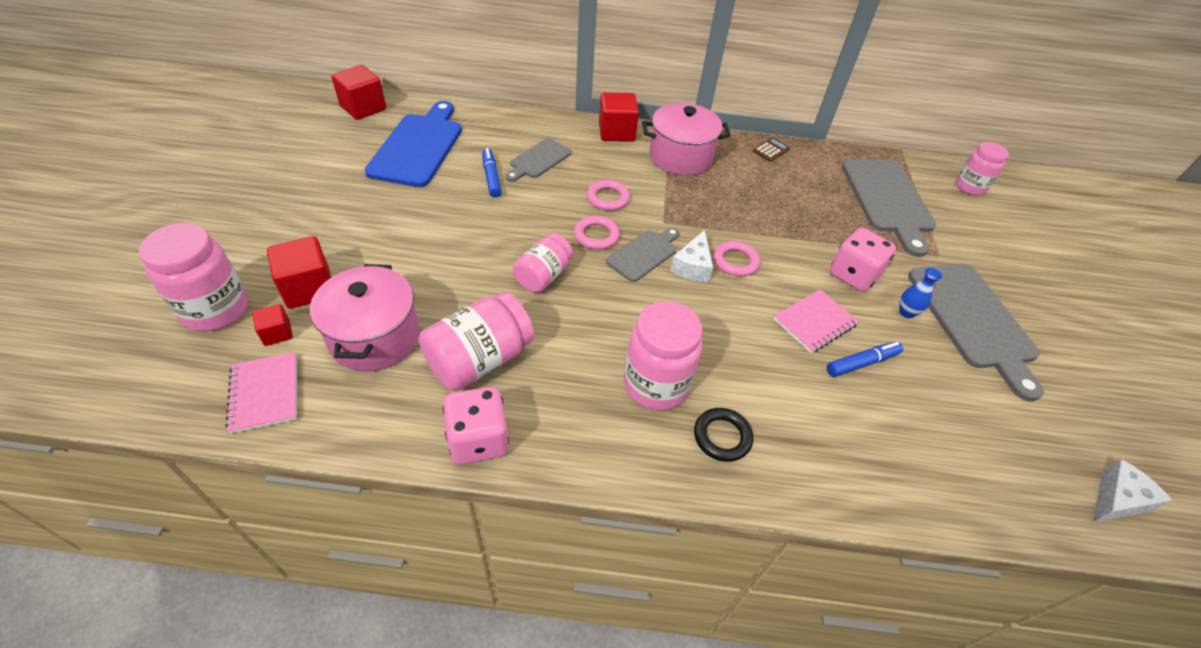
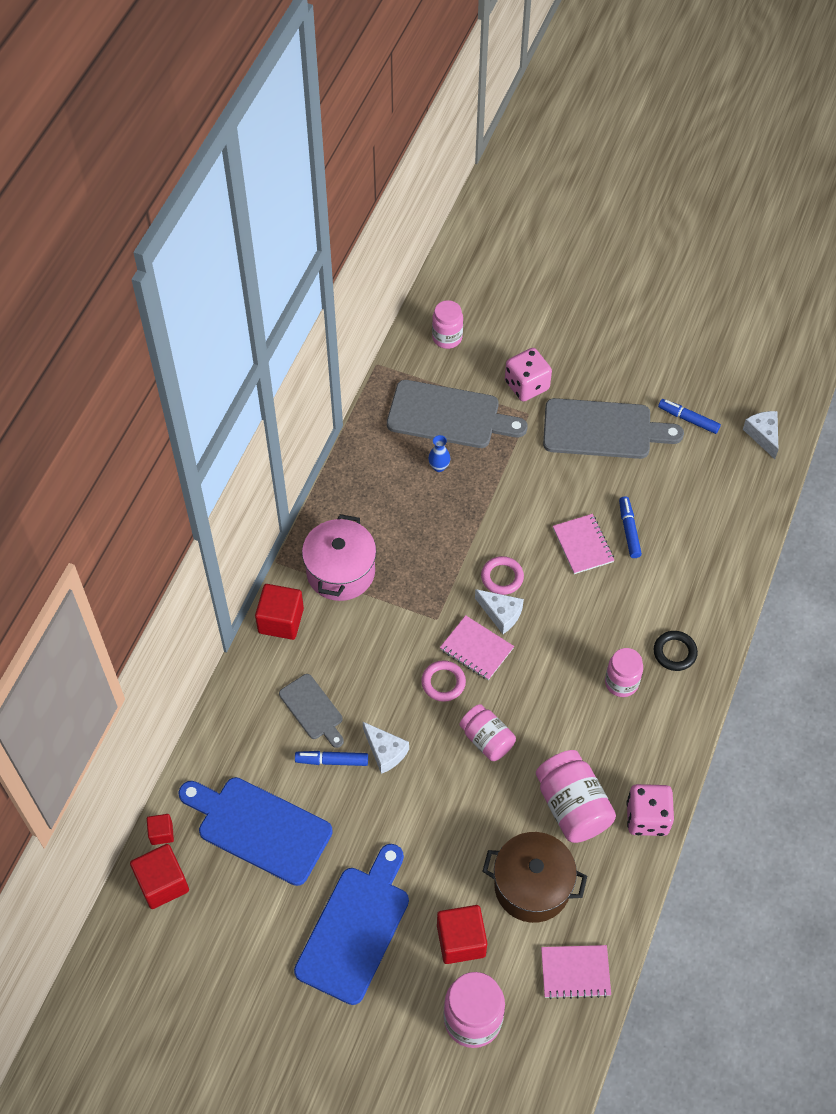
camera: 70 degrees left, 10 degrees up
red cube [253,304,293,346] -> red cube moved to [147,814,174,845]
pink pot [310,264,419,372] -> brown pot [482,832,587,923]
pink ring [587,180,630,211] -> none
grey cutting board [606,228,680,282] -> pink notebook [440,615,514,680]
pink jar [624,301,703,410] -> pink jar [605,648,643,697], size x0.65
brown calculator [753,138,790,162] -> none
pink dice [829,228,896,292] -> pink dice moved to [505,348,552,402]
blue vase [899,268,942,318] -> blue vase moved to [428,435,451,472]
none -> blue cutting board [294,844,409,1005]
none -> white cheese [363,722,409,774]
none -> blue marker [658,399,721,434]

